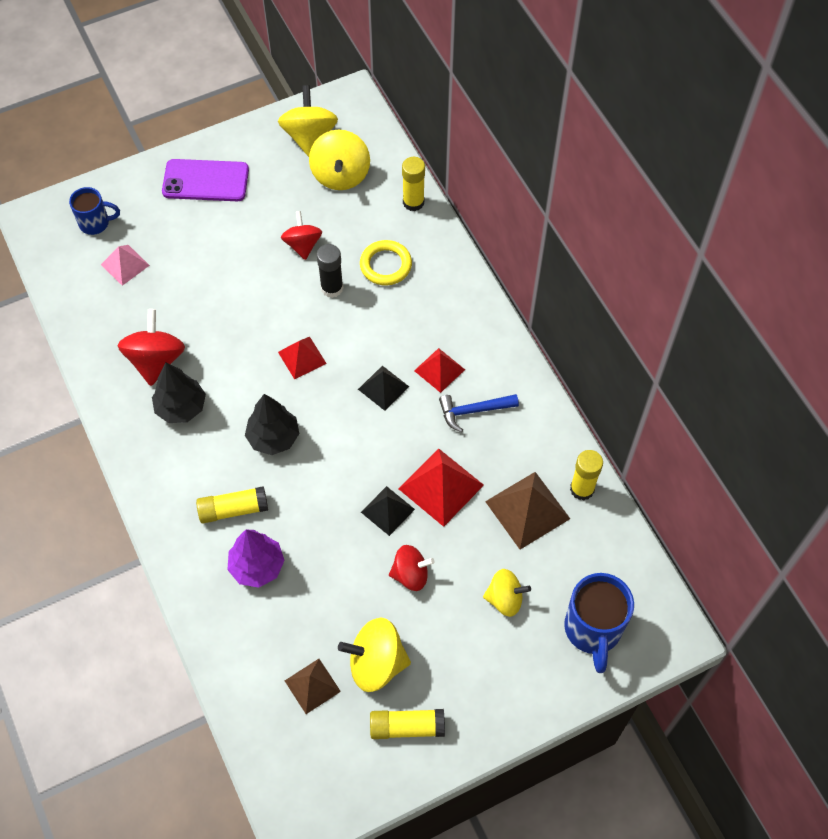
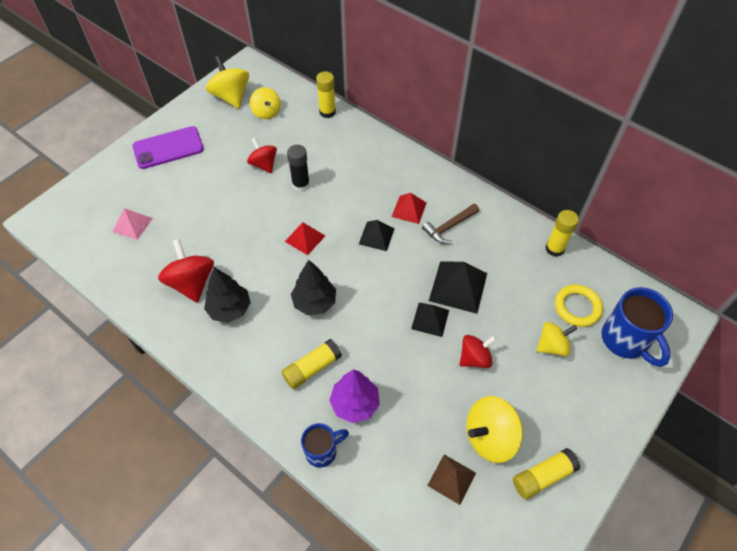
camera: 25 degrees left, 5 degrees down
blue mug [69,187,120,235] -> blue mug moved to [301,423,349,468]
yellow spinning top [309,130,370,190] -> yellow spinning top [250,87,280,119], size x0.67
yellow ring [360,240,412,285] -> yellow ring moved to [555,285,603,327]
red pyramid [399,449,484,527] -> black pyramid [429,261,487,314]
blue hammer [439,394,519,432] -> brown hammer [422,204,479,244]
brown pyramid [485,472,570,549] -> none

